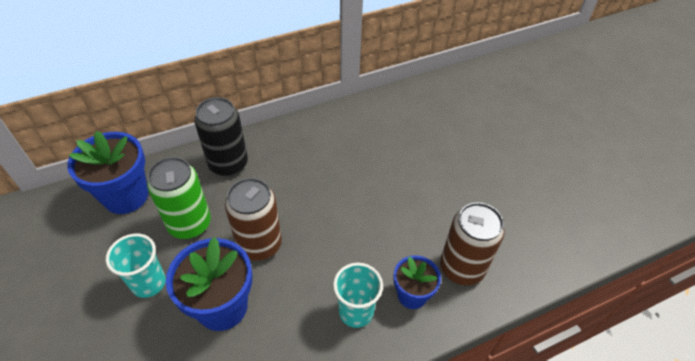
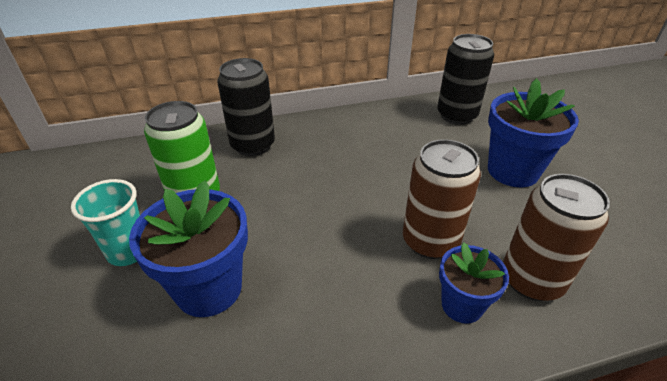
camera: 10 degrees right, 10 degrees down
blue flower pot [67,131,148,214] -> blue flower pot moved to [488,78,579,187]
brown can [225,178,282,261] -> brown can moved to [403,139,481,259]
turquoise cup [333,263,383,328] -> none
none -> black can [437,34,494,125]

